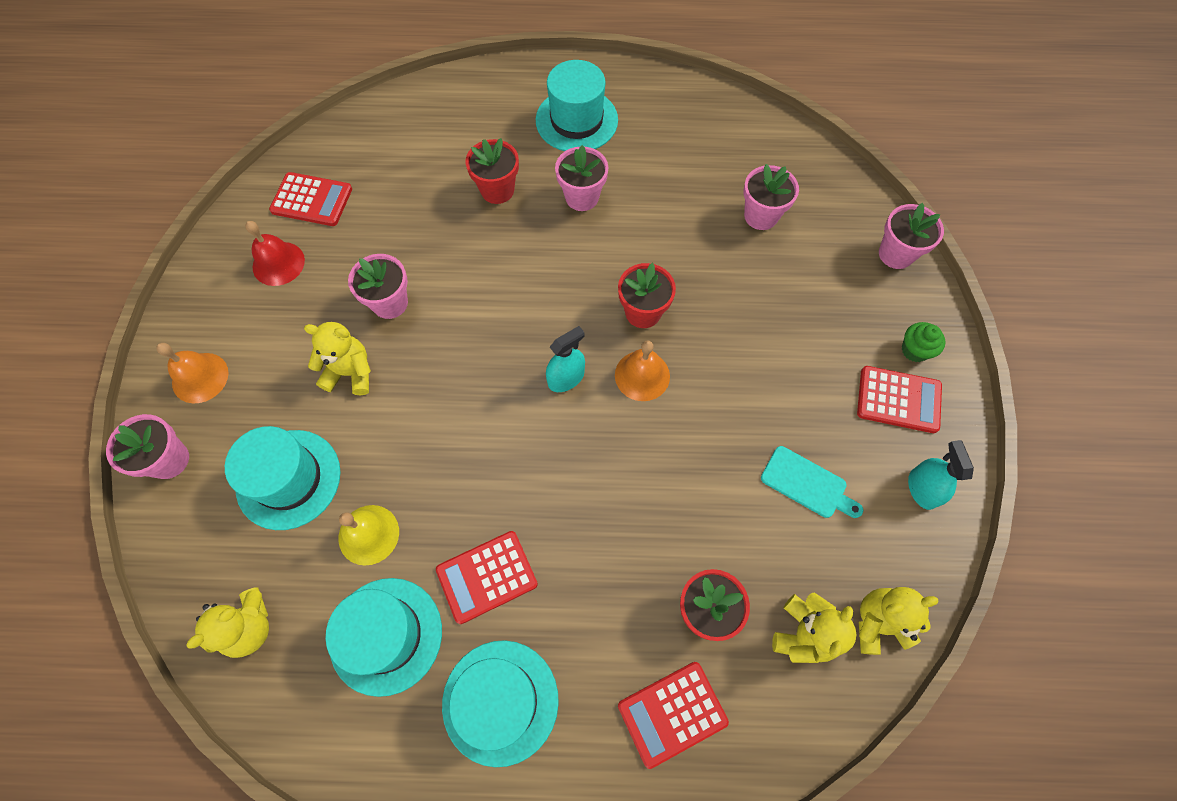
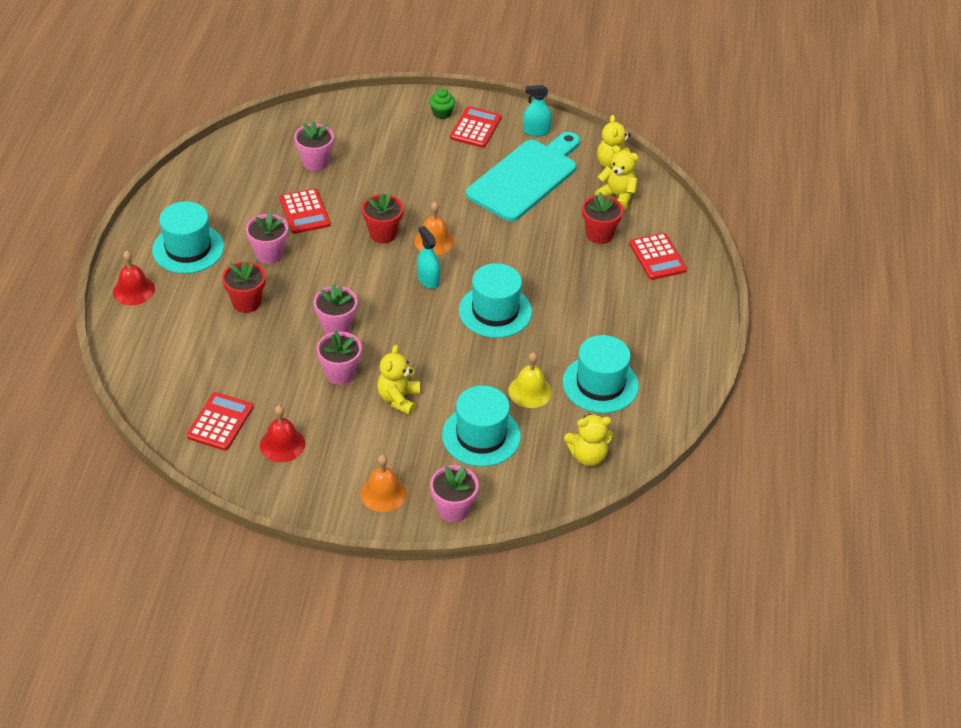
camera: 85 degrees left, 20 degrees down
yellow teddy bear [186,587,269,658] -> yellow teddy bear turned 120 degrees clockwise [564,414,613,466]
red calculator [436,531,538,624] -> red calculator moved to [280,188,331,234]
turquoise hat [442,640,559,767] -> turquoise hat moved to [459,263,532,338]
turquoise cutting board [761,446,864,518] -> turquoise cutting board [466,132,580,222], size x2.20
pink flower pot [879,203,944,269] -> pink flower pot moved to [314,284,358,335]
none -> red bell [113,250,155,305]

